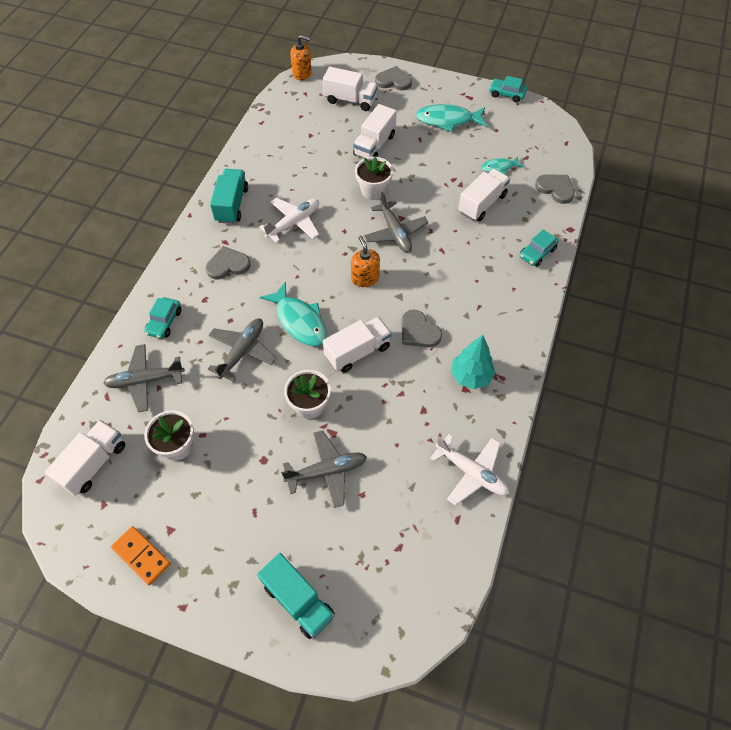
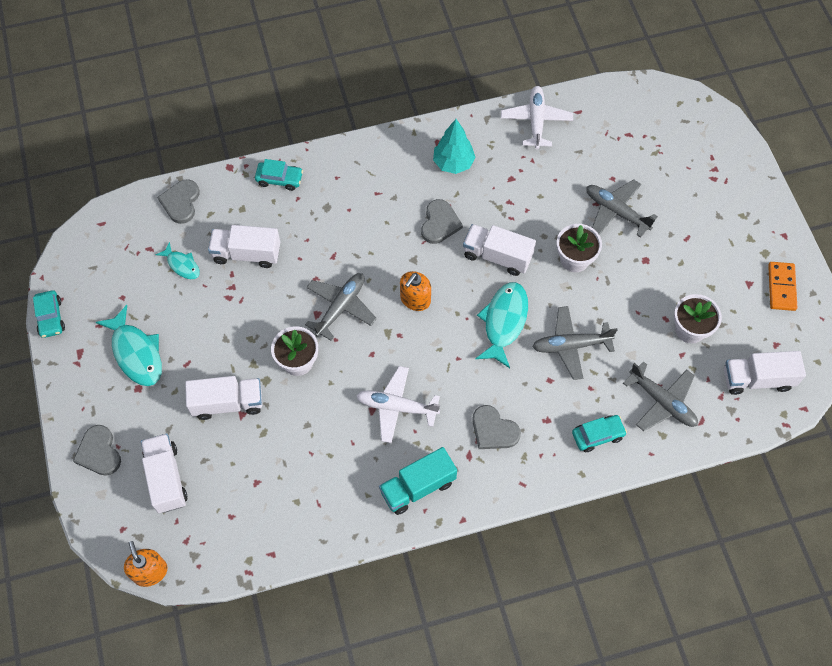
camera: 125 degrees left, 5 degrees up
turquoise truck [257,553,335,639] -> none

